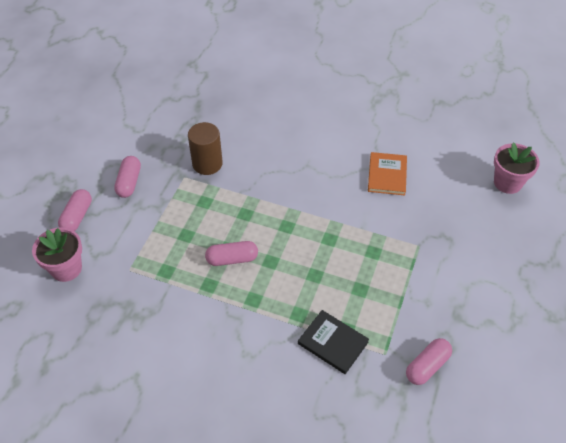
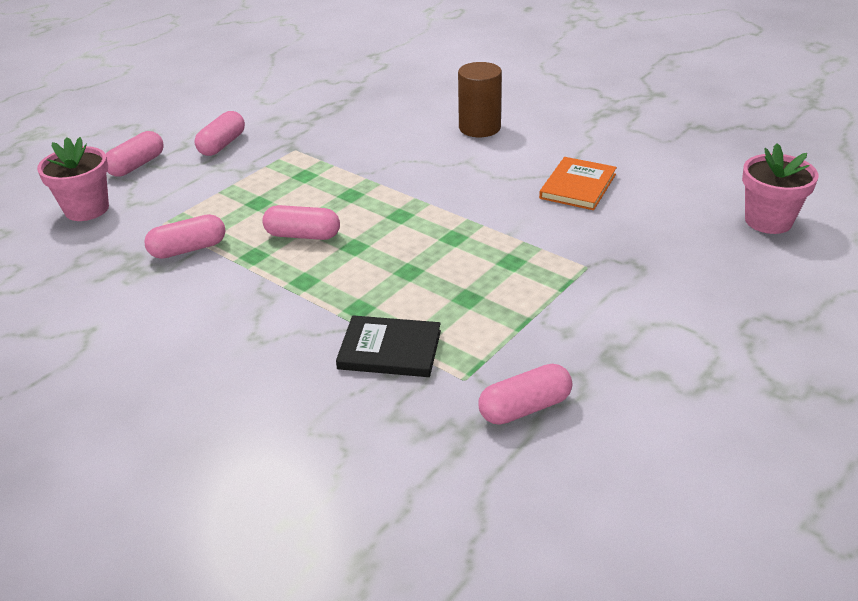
camera: 20 degrees right, 15 degrees down
brown cylinder [188,122,223,175] -> brown cylinder moved to [458,62,502,137]
black book [298,310,369,374] -> black book turned 45 degrees counterclockwise [336,315,441,377]
none -> pink capsule [144,214,226,259]

